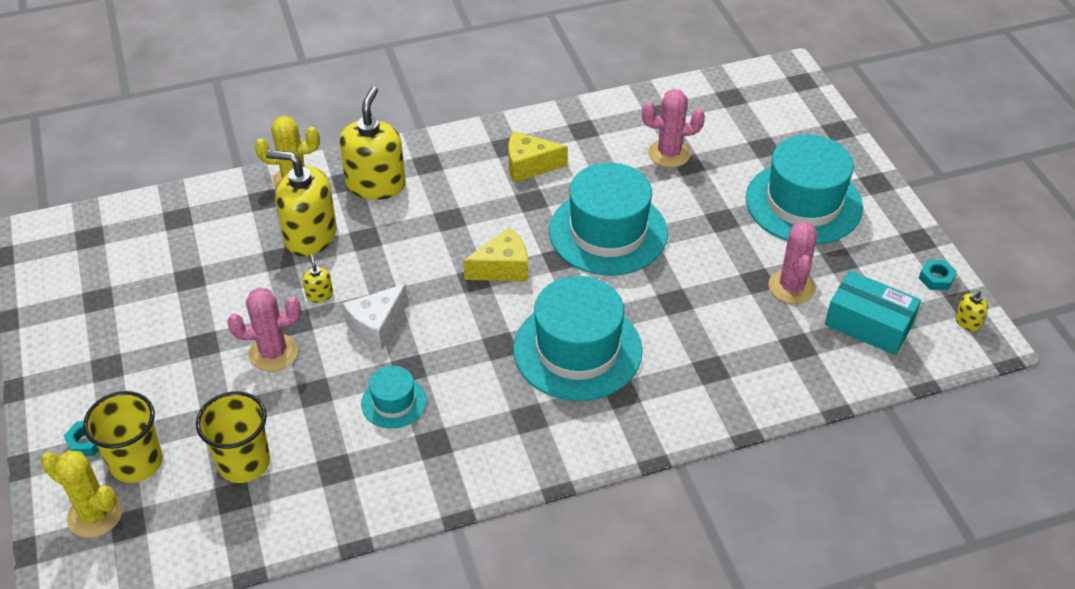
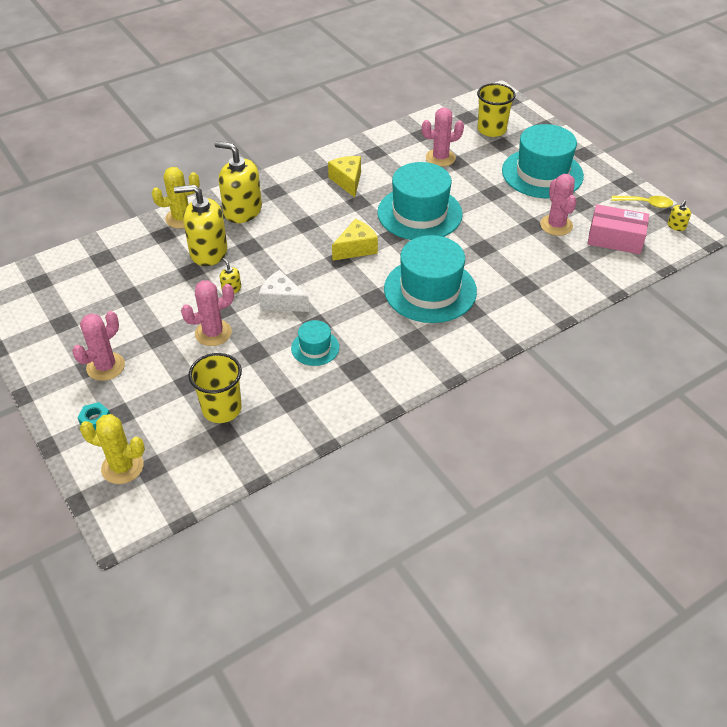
camera: 15 degrees left, 0 degrees up
yellow cup [83,391,163,483] -> yellow cup moved to [477,83,516,137]
yellow soap dispenser [339,87,405,200] -> yellow soap dispenser turned 60 degrees counterclockwise [215,141,262,223]
white cheese [343,284,408,350] -> white cheese turned 90 degrees clockwise [259,270,309,312]
yellow cheese [508,131,568,183] -> yellow cheese turned 90 degrees clockwise [328,156,361,197]
turquoise box [825,270,921,355] -> pink box [587,204,649,254]
turquoise nut [919,260,957,290] -> yellow spoon [612,196,673,208]
none -> pink cactus [72,311,125,381]

